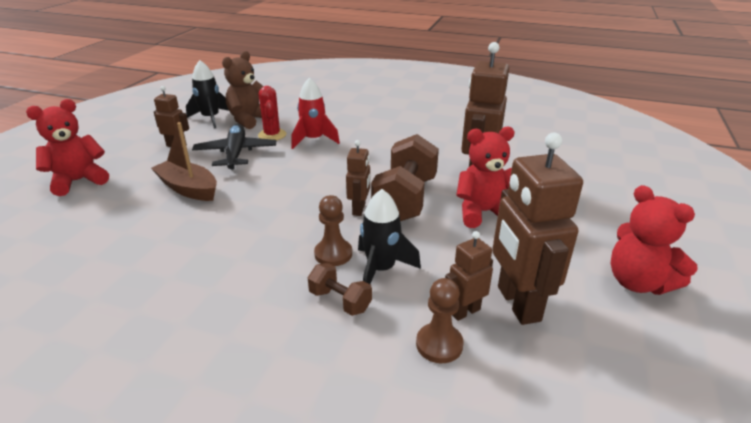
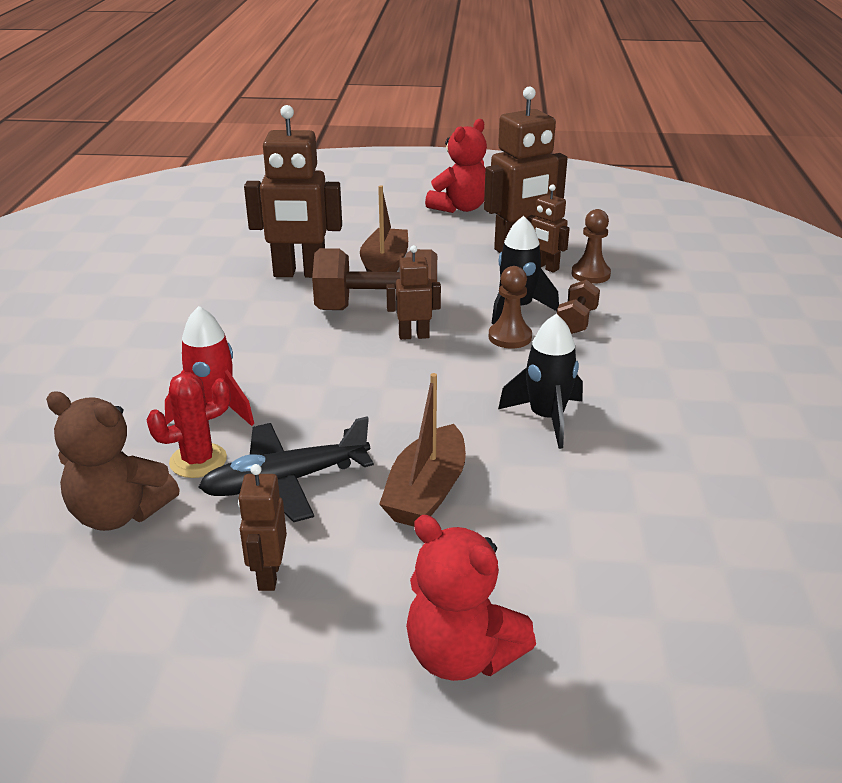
camera: 105 degrees left, 0 degrees up
black rocket [186,60,229,129] -> black rocket moved to [498,313,583,449]
red teddy bear [456,126,515,228] -> brown boat [360,185,408,272]

